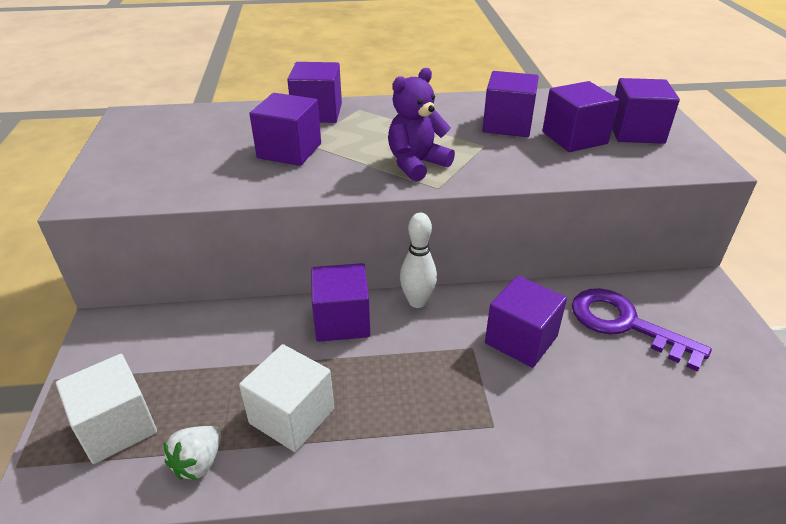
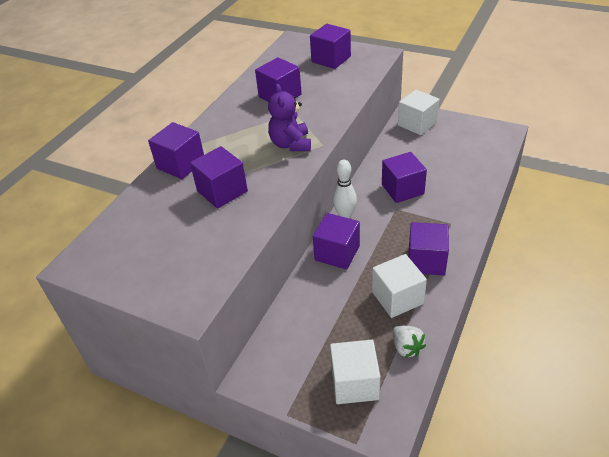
camera: 55 degrees left, 5 degrees up
purple cube [542,81,619,152] -> purple cube moved to [408,222,449,276]
purple key [572,288,712,372] -> none
none -> white cube [398,90,439,135]

